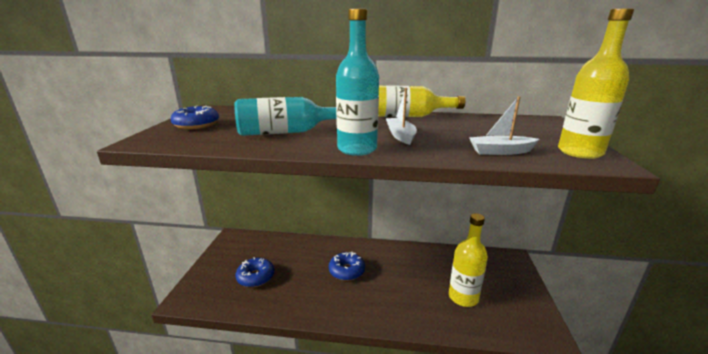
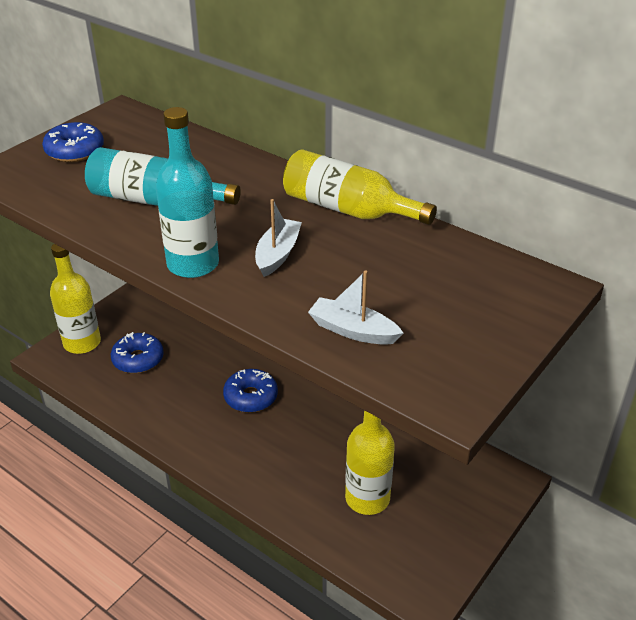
camera: 30 degrees right, 15 degrees up
yellow bottle [558,8,634,159] -> yellow bottle moved to [50,244,101,354]

